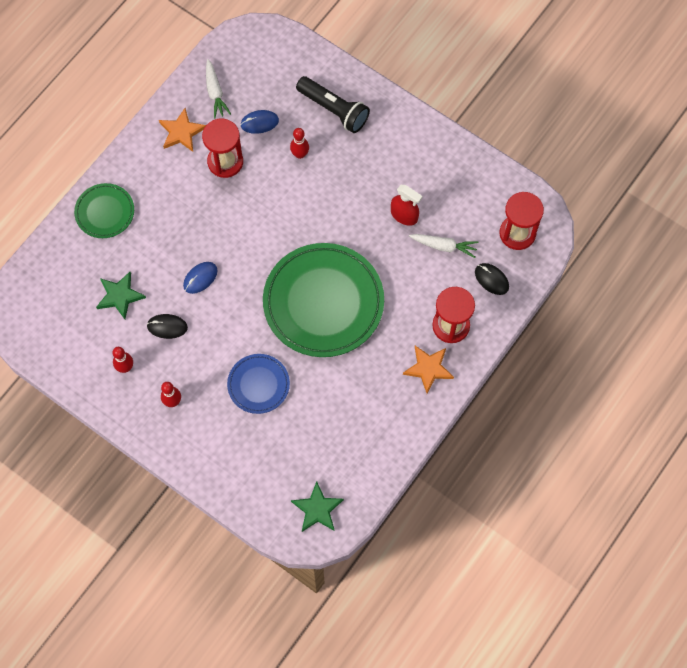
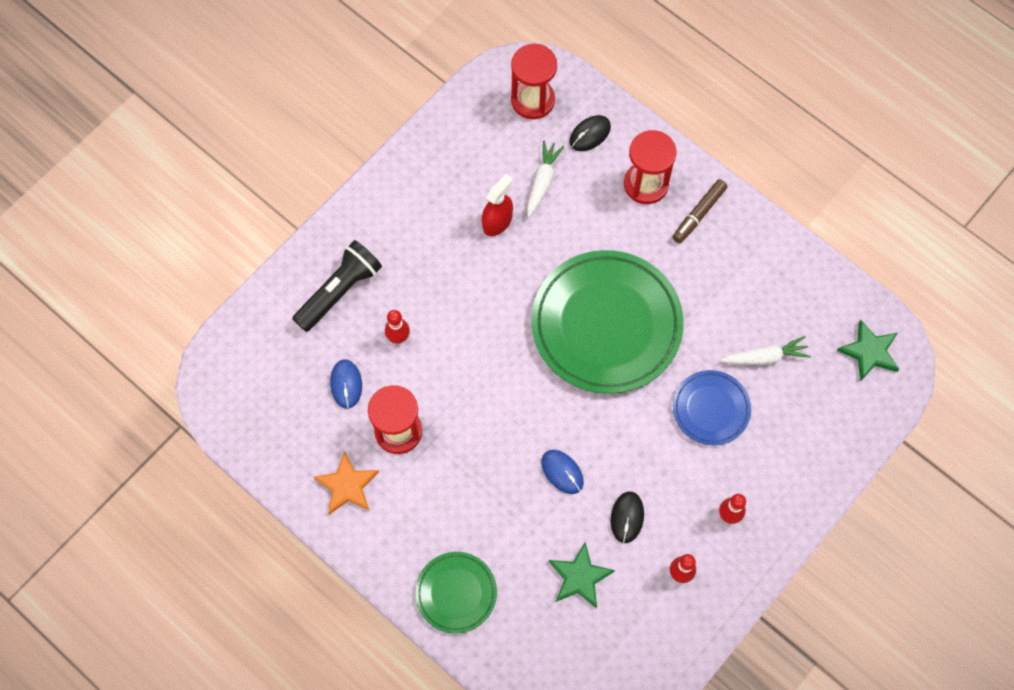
camera: 85 degrees left, 0 degrees up
white carrot [206,59,231,118] -> white carrot moved to [721,336,811,365]
orange star [403,346,454,393] -> brown marker [673,179,728,243]

